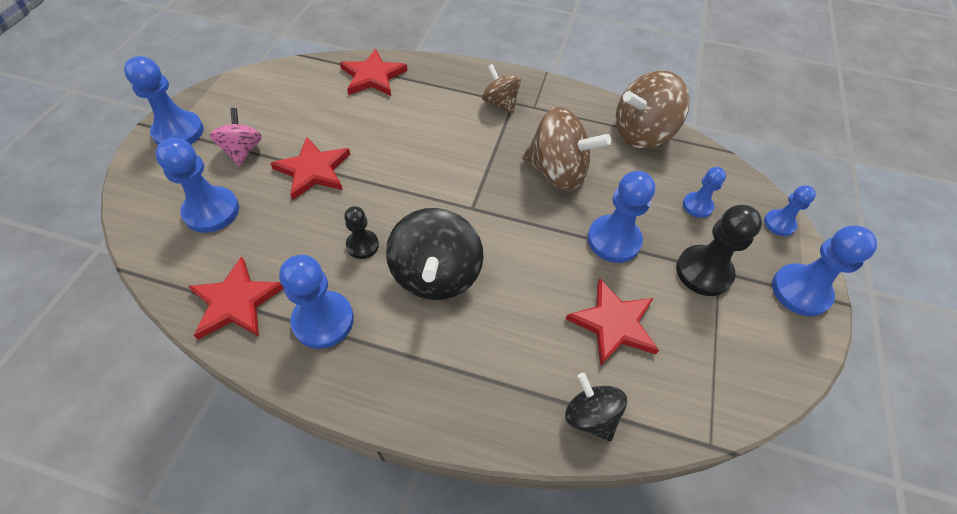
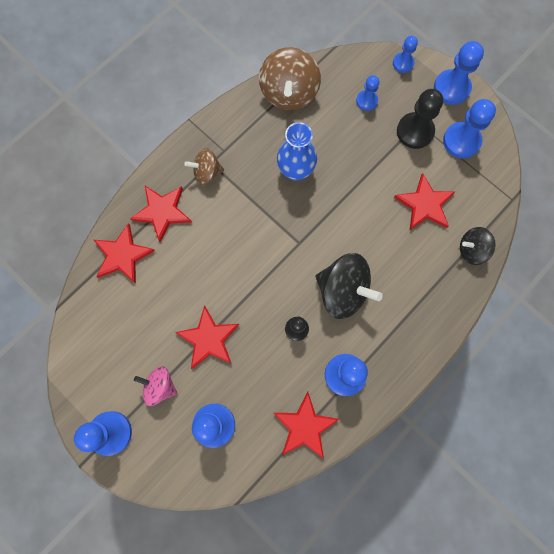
camera: 60 degrees left, 20 degrees up
brown spinning top [522,107,611,191] -> blue vase [277,122,317,181]
blue pawn [587,171,655,263] -> blue pawn moved to [443,99,496,158]
none -> red star [130,186,192,242]

